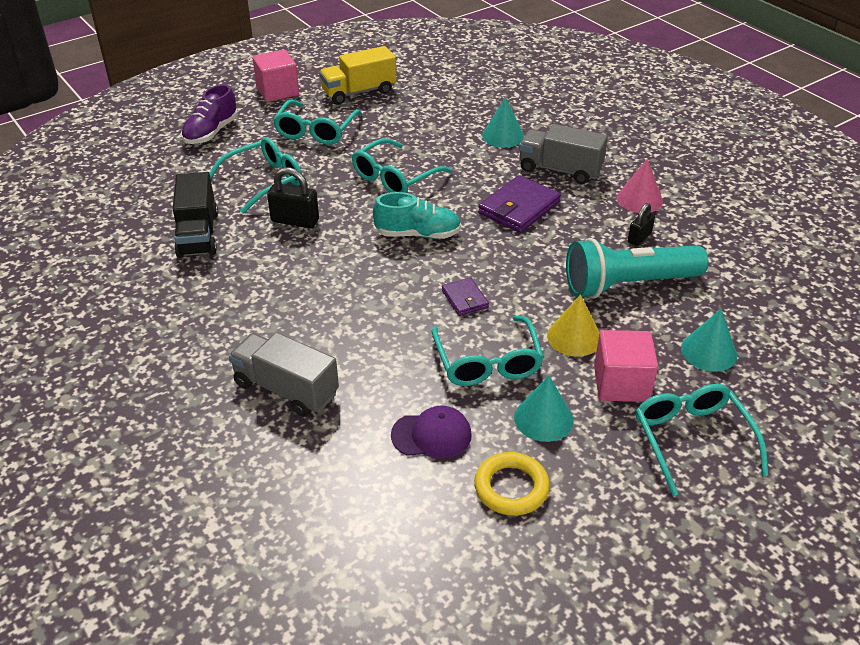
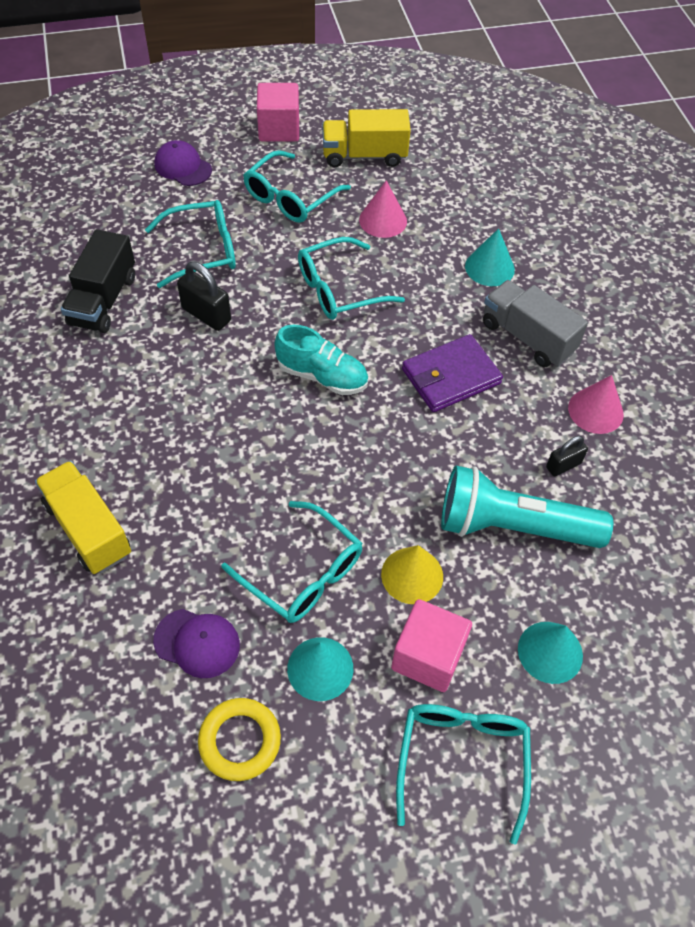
camera: 20 degrees right, 15 degrees up
purple shoe [181,84,238,144] -> purple cap [154,140,212,186]
grey truck [228,332,339,417] -> yellow truck [35,461,131,574]
turquoise glasses [432,316,544,386] -> turquoise glasses turned 60 degrees counterclockwise [221,501,362,623]
purple wallet [442,278,489,316] -> none
none -> pink cone [359,180,407,238]

